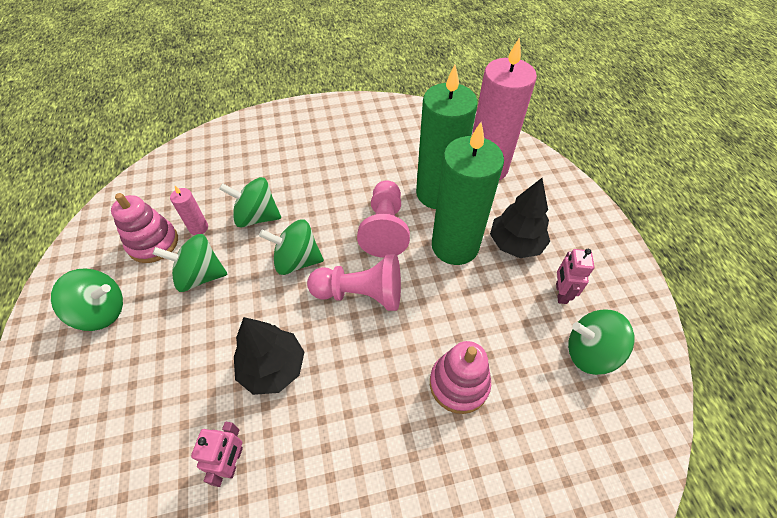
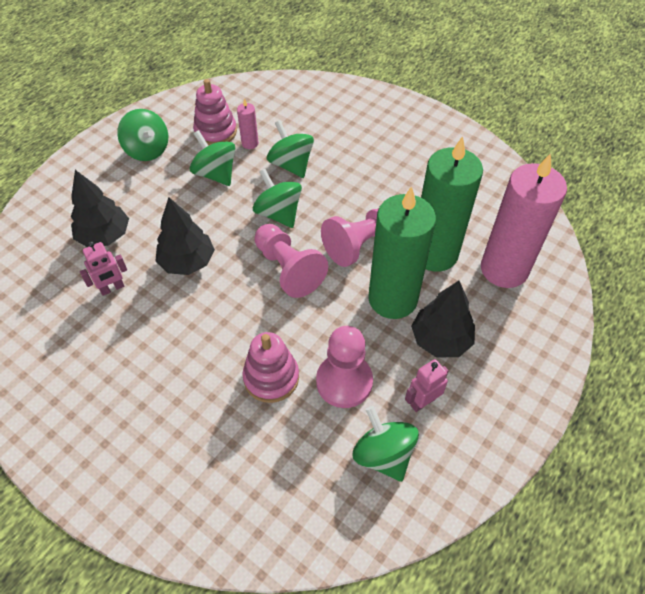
camera: 50 degrees right, 0 degrees up
none -> black tree [71,170,129,247]
none -> pink pawn [316,326,373,408]

